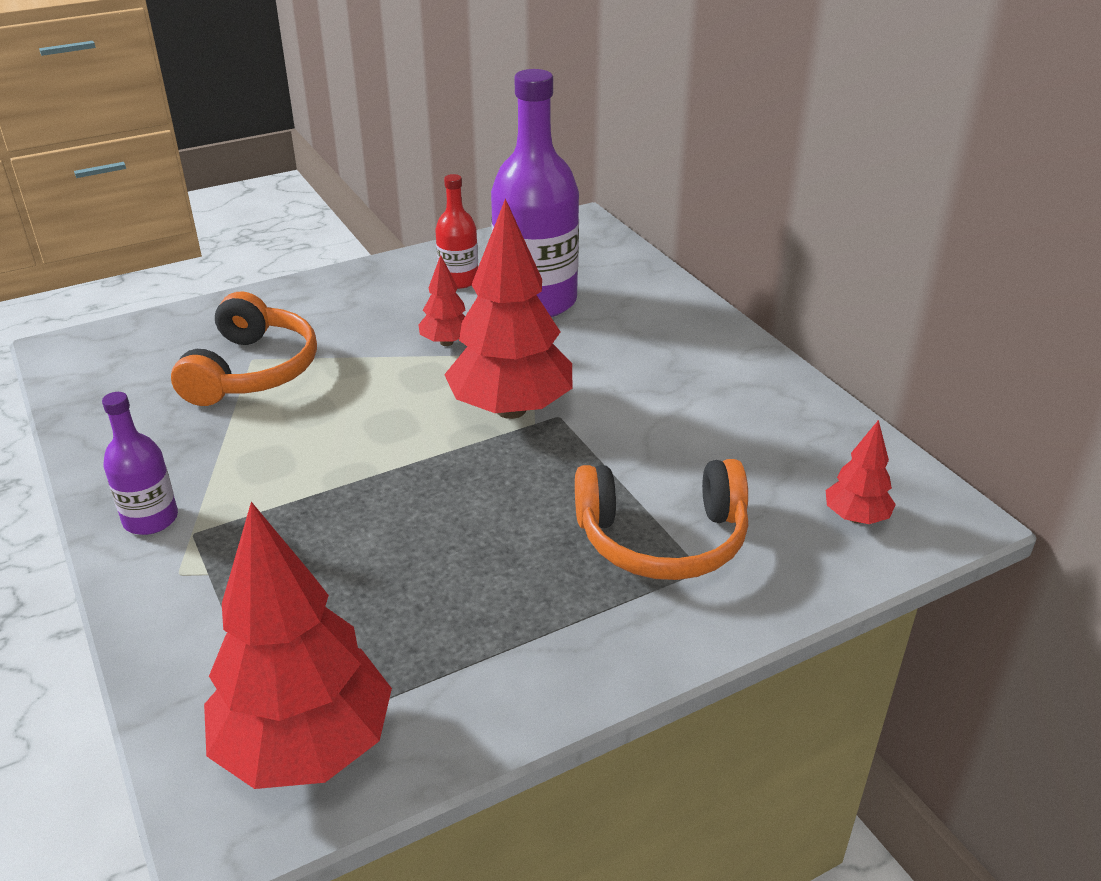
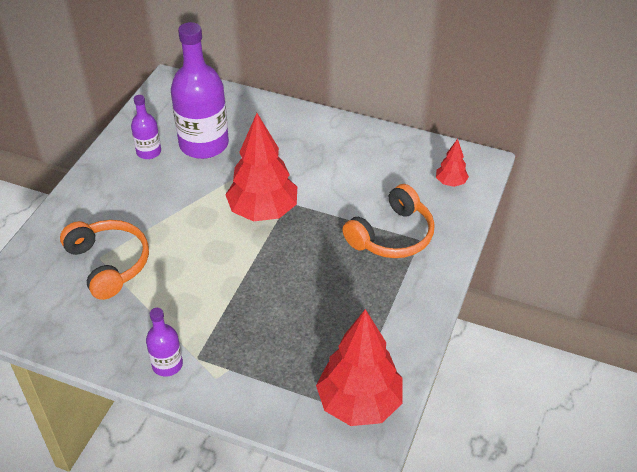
camera: 40 degrees left, 10 degrees up
red tree [419,255,465,346] -> none
red bottle [435,174,478,289] -> purple bottle [131,95,161,159]

